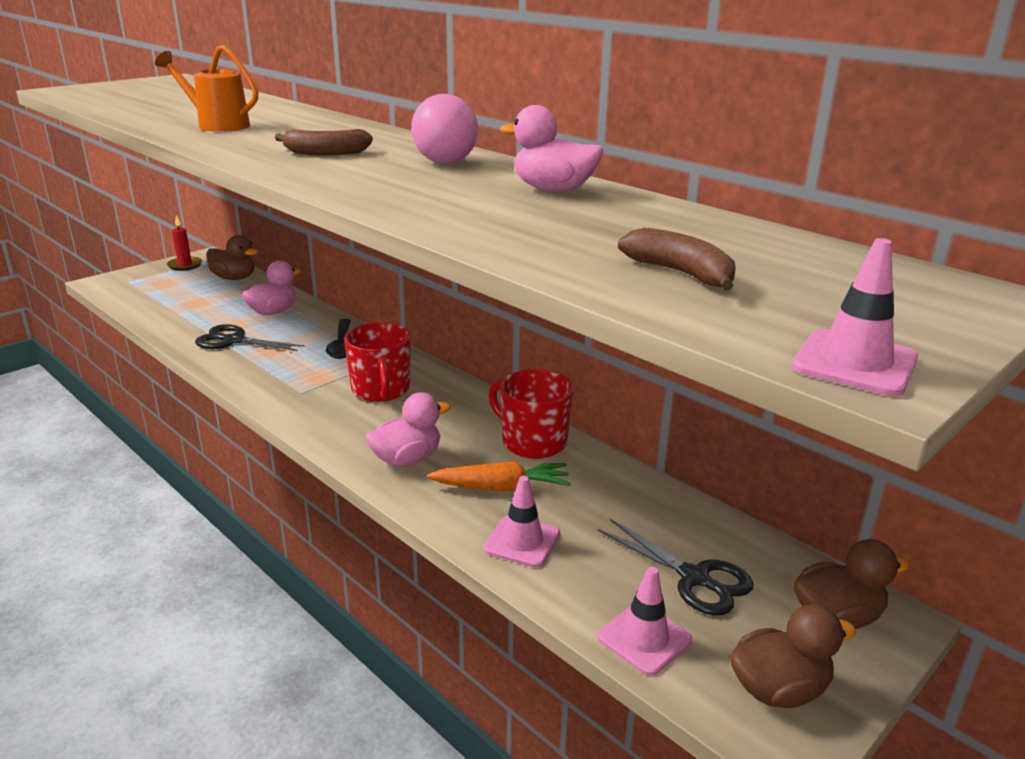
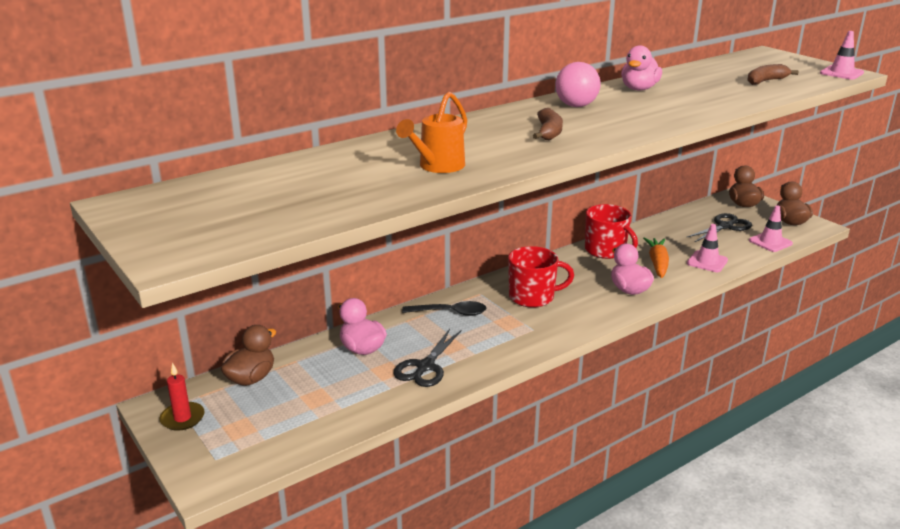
camera: 80 degrees left, 0 degrees up
red mug [488,369,573,459] -> red mug turned 90 degrees counterclockwise [585,204,638,259]

